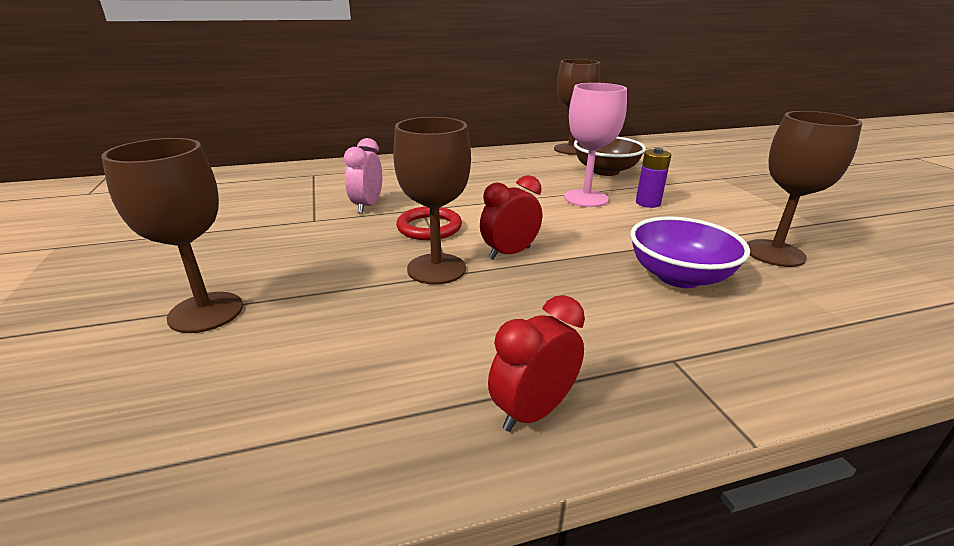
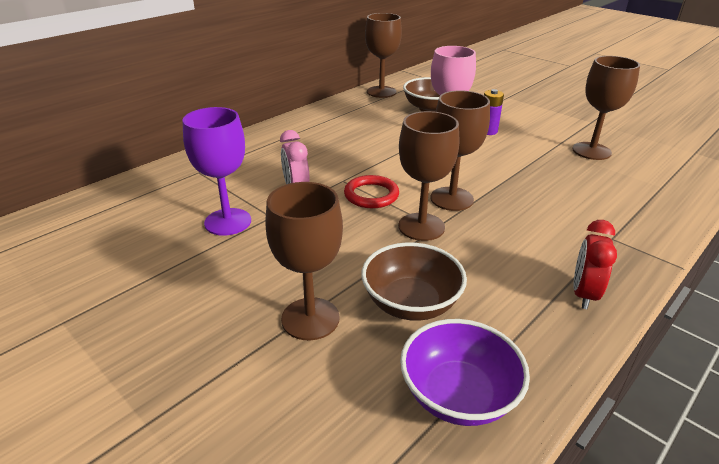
camera: 30 degrees left, 5 degrees up
red clock [480,175,542,260] -> brown goblet [430,90,490,211]
purple bowl [630,216,750,288] -> purple bowl moved to [400,319,530,426]
none -> purple goblet [182,107,251,236]
none -> brown bowl [361,242,467,321]

